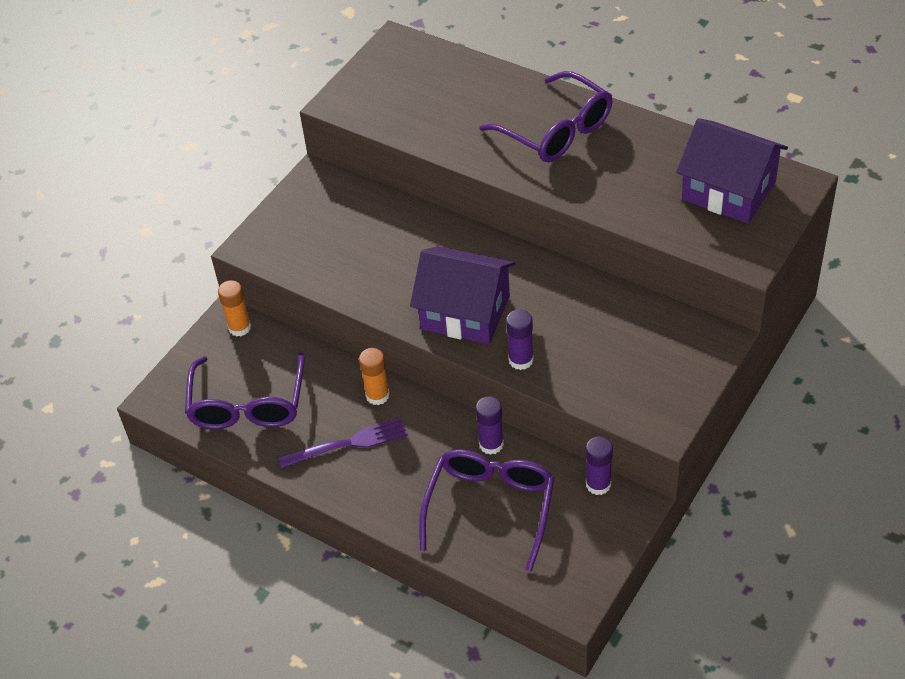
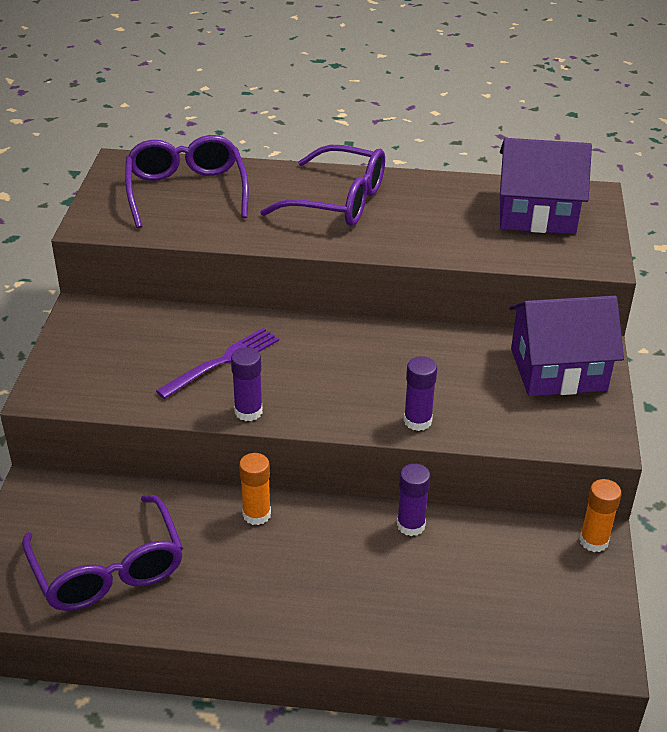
camera: 30 degrees left, 10 degrees down
orange glue stick [218,280,251,337] -> orange glue stick moved to [579,479,622,552]
purple fork [278,417,408,468] -> purple fork moved to [156,328,279,399]
purple house [410,246,515,345] -> purple house moved to [509,296,624,396]
purple glasses [419,449,554,571] -> purple glasses moved to [125,135,249,228]
purple glue stick [586,436,613,495] -> purple glue stick moved to [231,347,263,421]

